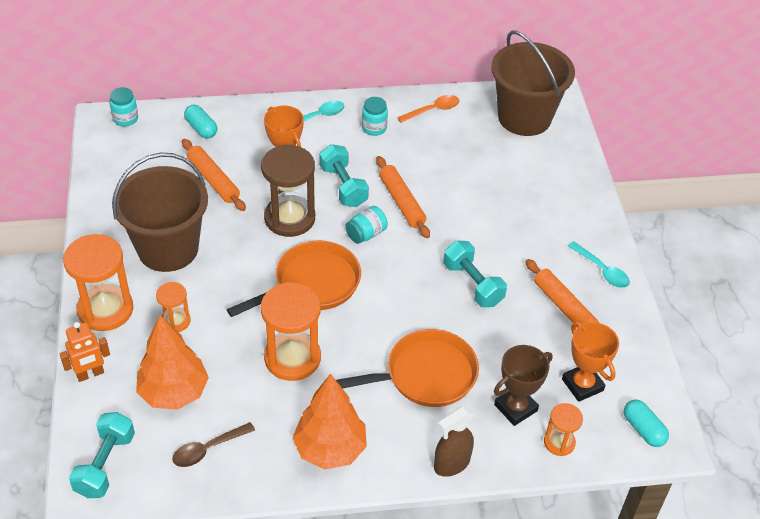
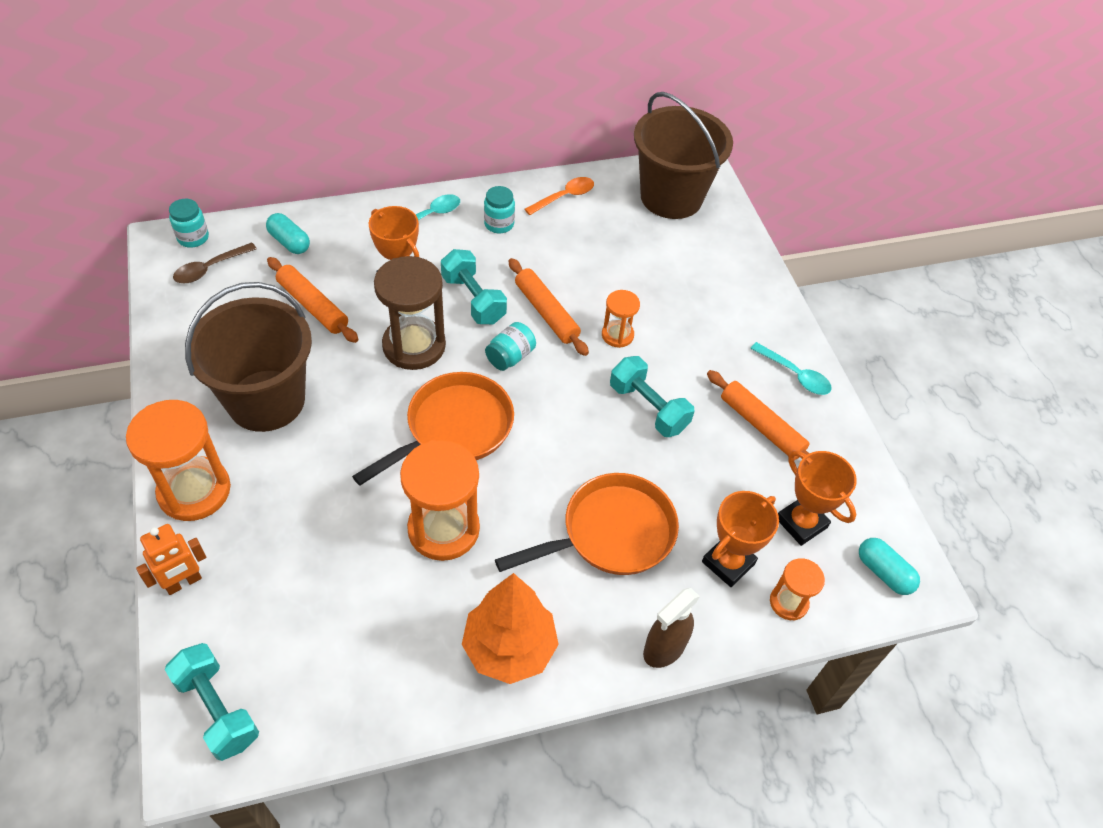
camera: 10 degrees left, 5 degrees up
turquoise dumbbell [69,412,135,498] -> turquoise dumbbell turned 45 degrees counterclockwise [165,643,259,761]
orange tree [136,315,209,410] -> none
orange hourglass [156,282,190,332] -> orange hourglass moved to [602,290,640,348]
brown spoon [172,422,255,467] -> brown spoon moved to [173,242,257,283]
brown trophy [494,345,552,426] -> orange trophy [702,491,779,587]

